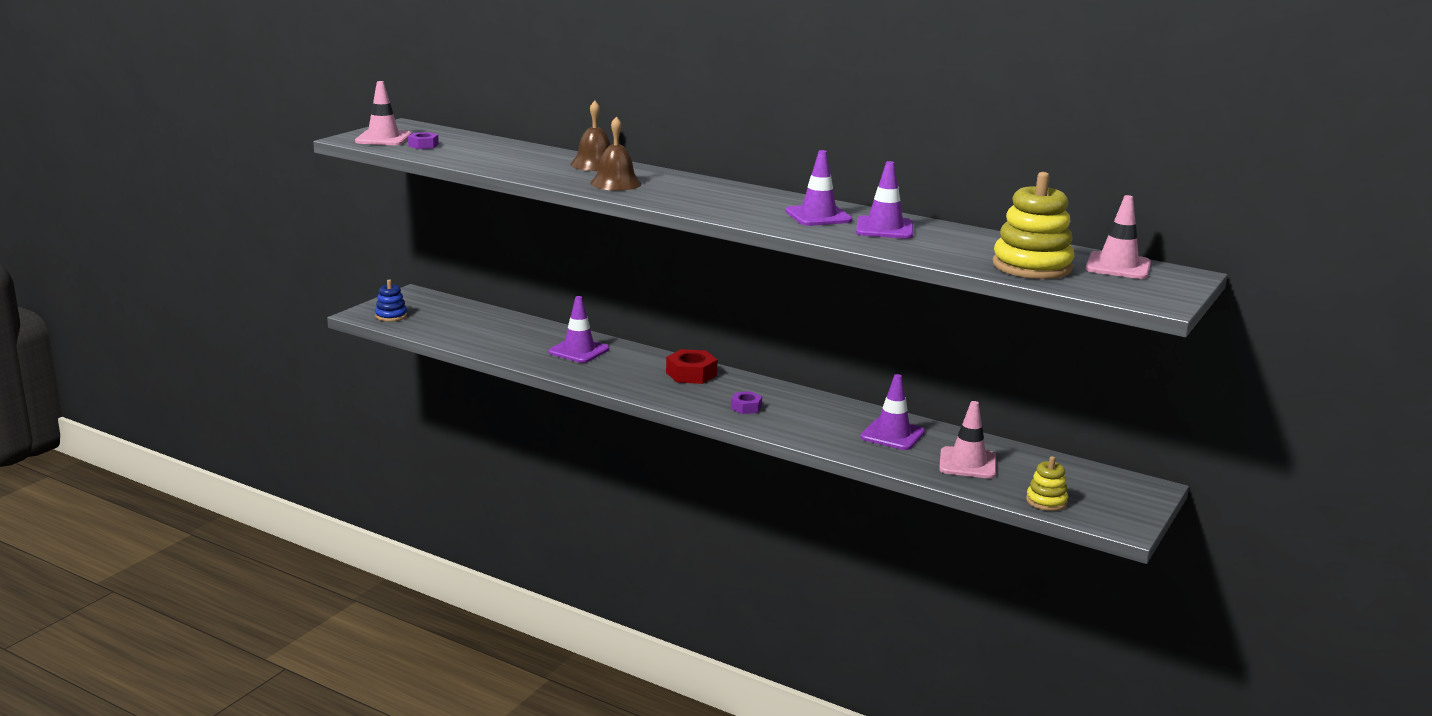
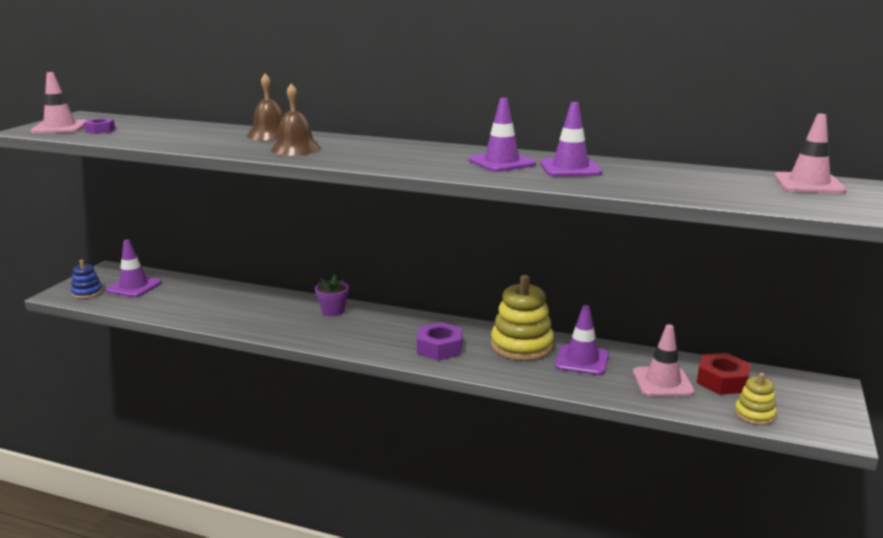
camera: 10 degrees left, 0 degrees up
purple traffic cone [549,296,609,363] -> purple traffic cone moved to [105,240,162,297]
red nut [666,349,718,384] -> red nut moved to [697,353,751,395]
purple nut [731,391,762,414] -> purple nut [417,322,462,361], size x1.66
yellow stacking toy [993,172,1074,279] -> yellow stacking toy moved to [491,275,554,361]
none -> purple flower pot [315,275,349,316]

